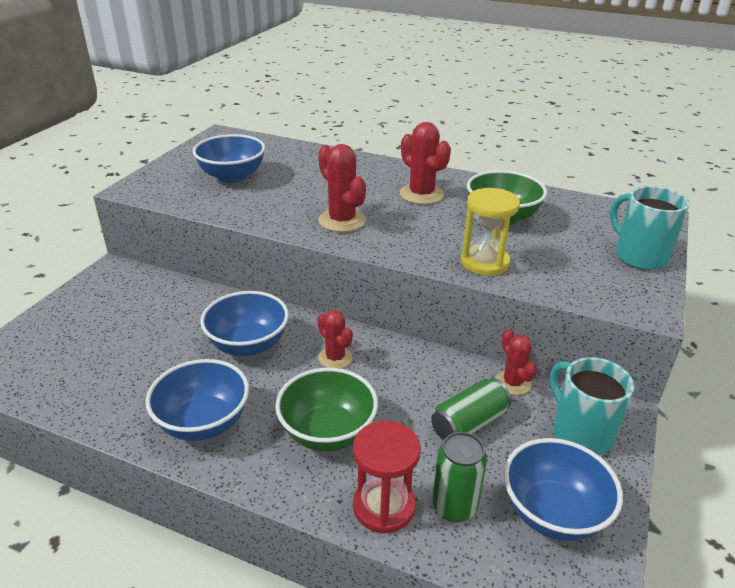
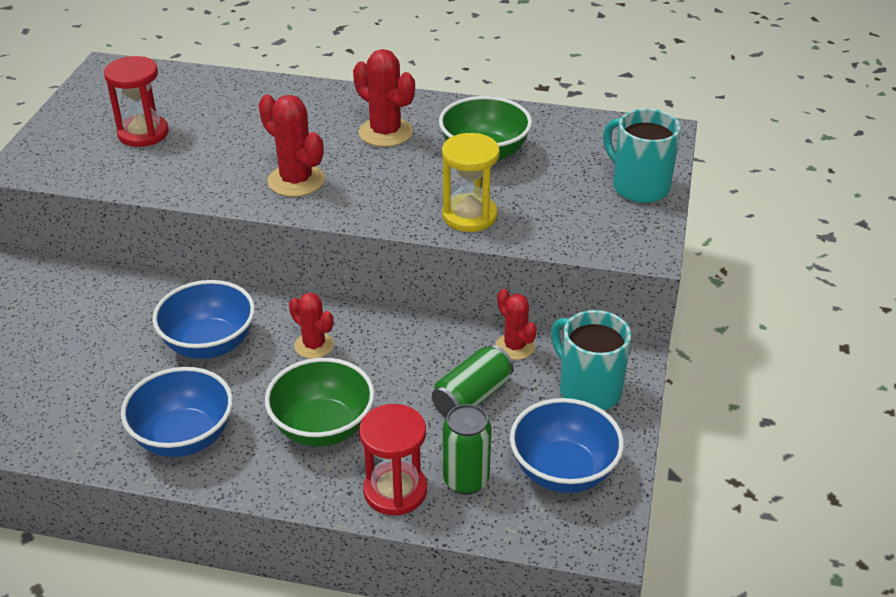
camera: 10 degrees left, 5 degrees up
blue bowl [193,134,265,183] -> red hourglass [104,56,169,147]

